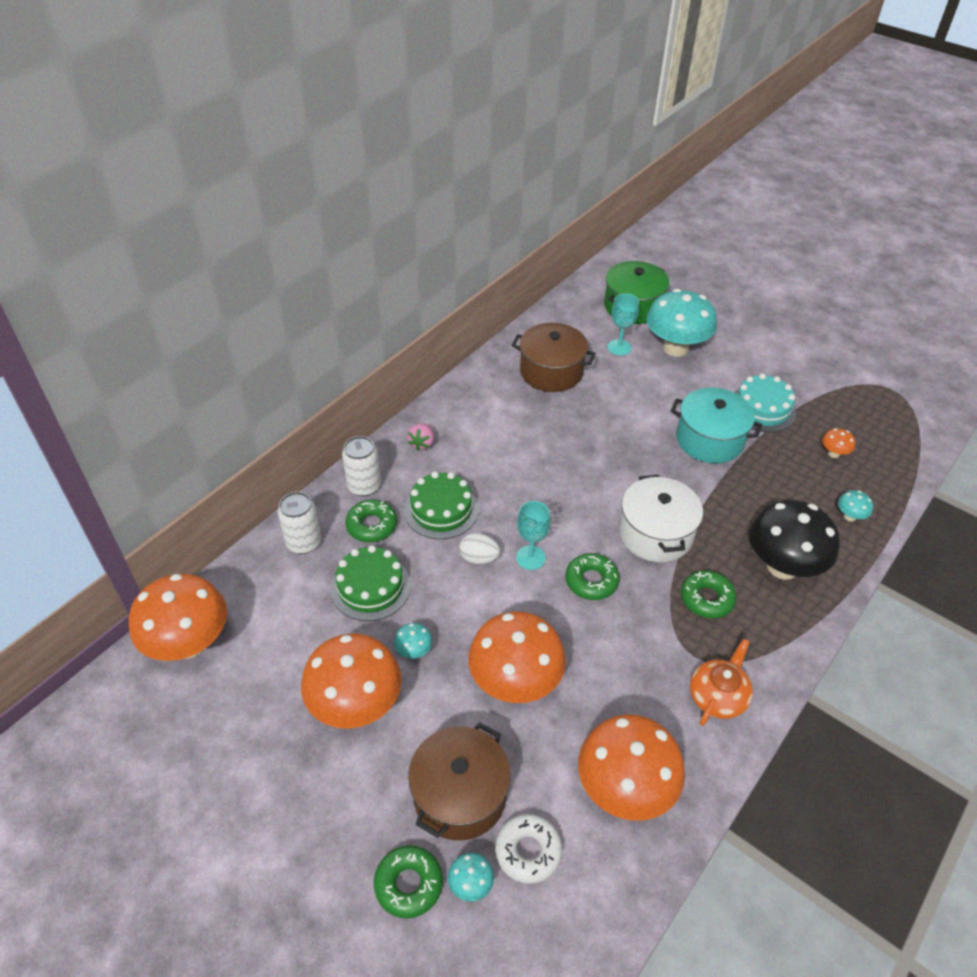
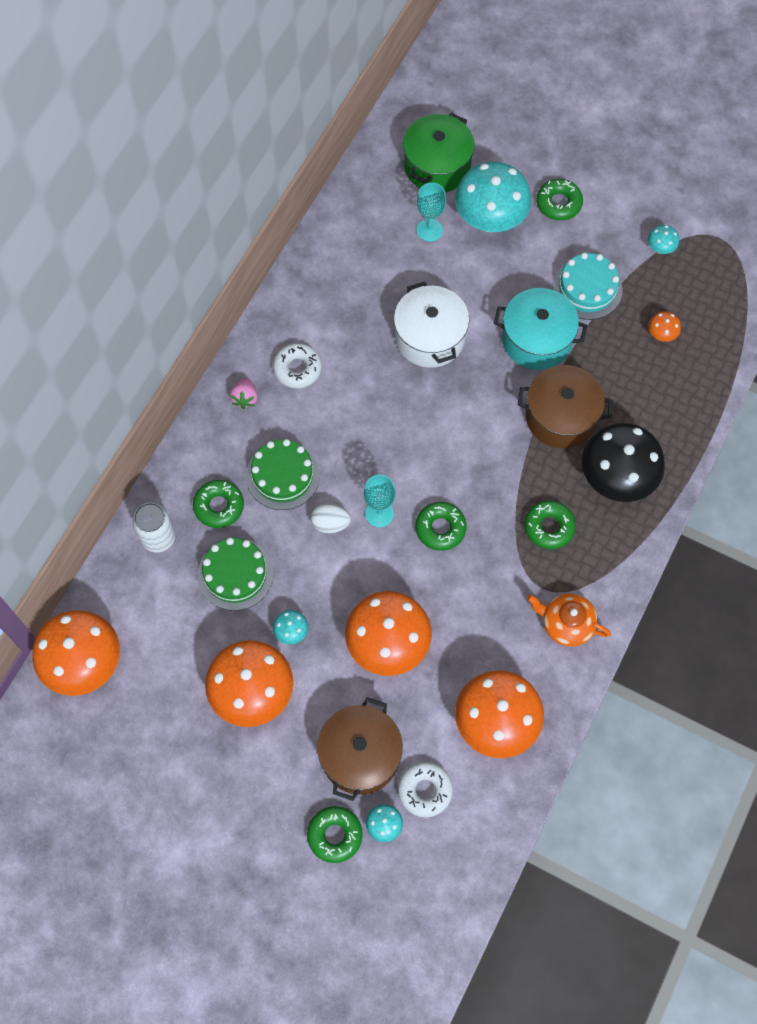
camera: 10 degrees left, 20 degrees up
white can [342,436,381,496] -> none
brown pot [512,323,596,392] -> brown pot moved to [518,365,613,448]
white pot [619,475,703,562] -> white pot moved to [394,281,469,368]
orange teapot [690,639,753,726] -> orange teapot turned 90 degrees counterclockwise [527,593,611,647]
turquoise mushroom [838,490,873,522] -> turquoise mushroom moved to [648,225,679,254]
none -> white donut [273,343,322,388]
none -> green donut [536,179,583,221]

